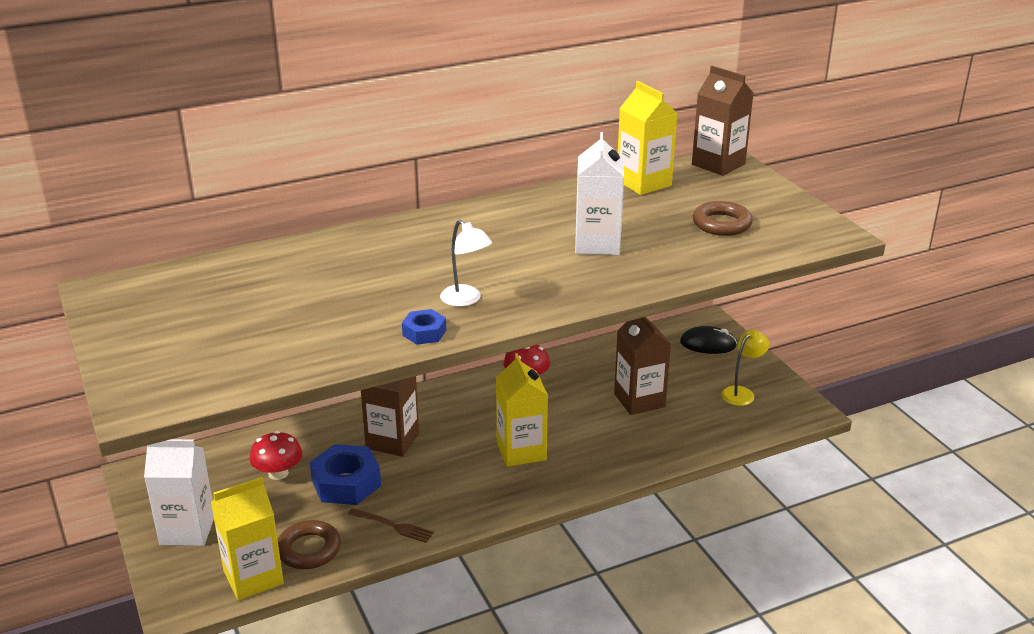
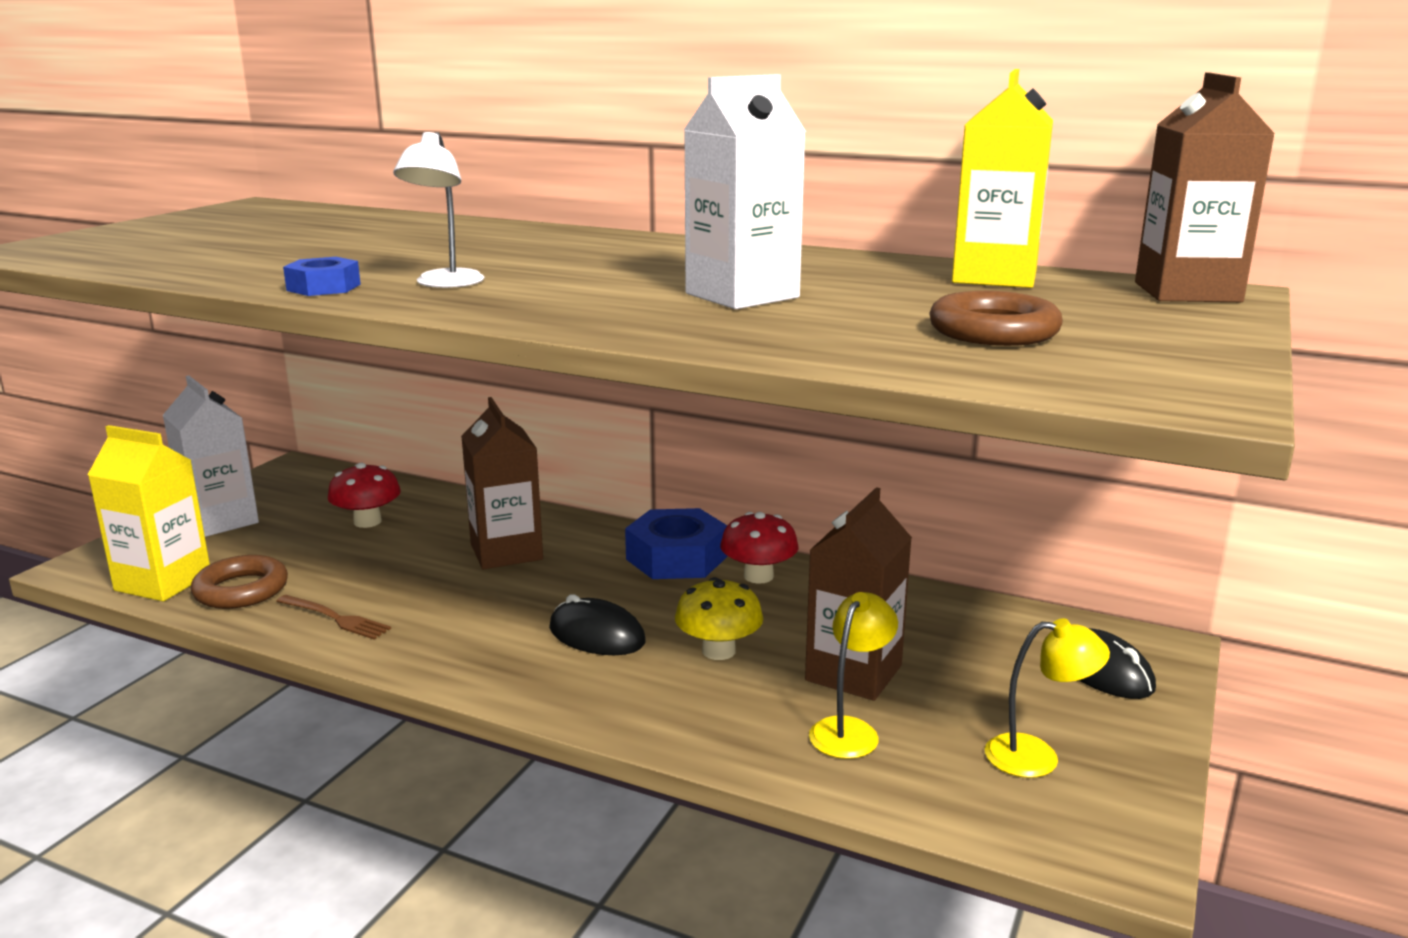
camera: 50 degrees right, 10 degrees down
blue nut [310,444,381,505] -> blue nut moved to [625,508,728,579]
brown fork [348,508,434,543] -> brown fork turned 45 degrees counterclockwise [276,595,391,639]
yellow carton [496,353,548,467] -> black mouse [549,594,646,655]
none -> yellow mushroom [675,577,763,660]
none -> yellow lamp [809,592,898,759]

